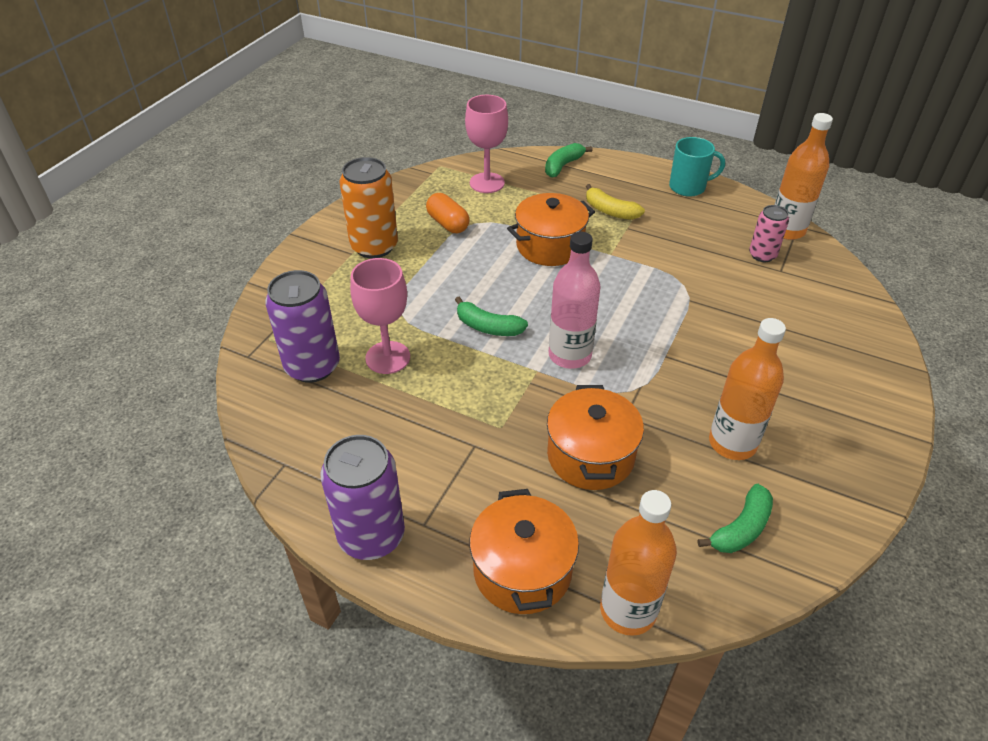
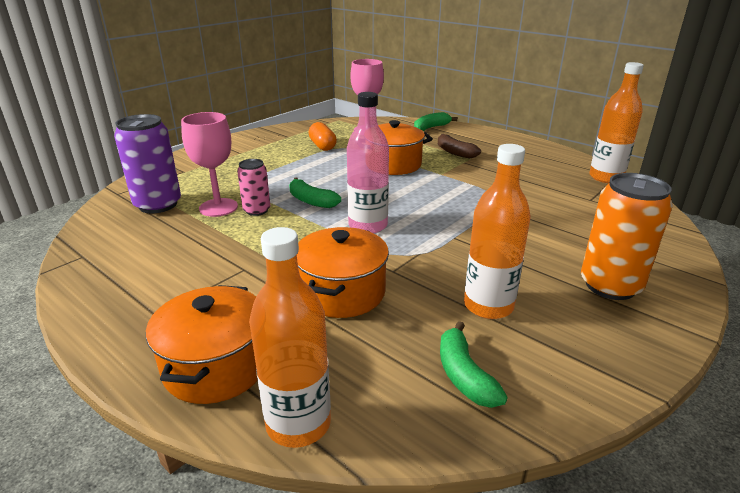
camera: 15 degrees right, 15 degrees down
purple can [320,435,405,560] -> none
orange can [339,157,398,258] -> orange can moved to [581,173,673,300]
yellow banana [586,184,645,220] -> brown banana [438,134,481,158]
turquoise mug [669,137,725,197] -> none
green banana [698,484,773,553] -> green banana turned 105 degrees clockwise [440,321,508,408]
pink can [749,205,789,262] -> pink can moved to [237,159,270,216]

